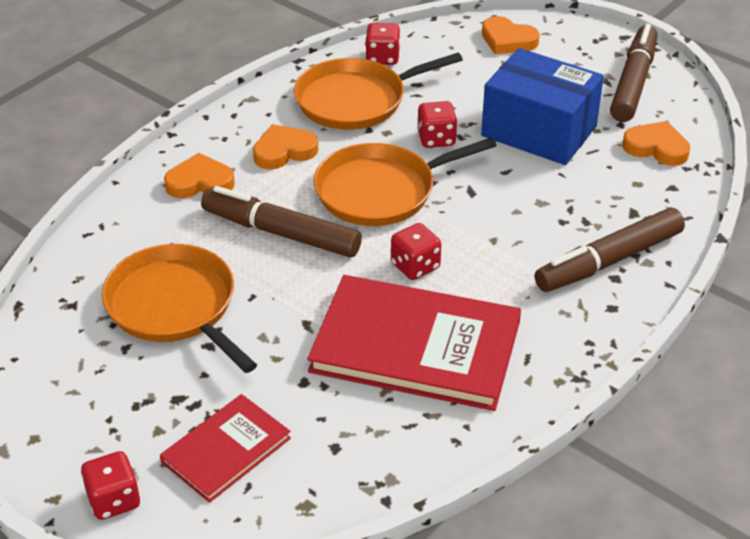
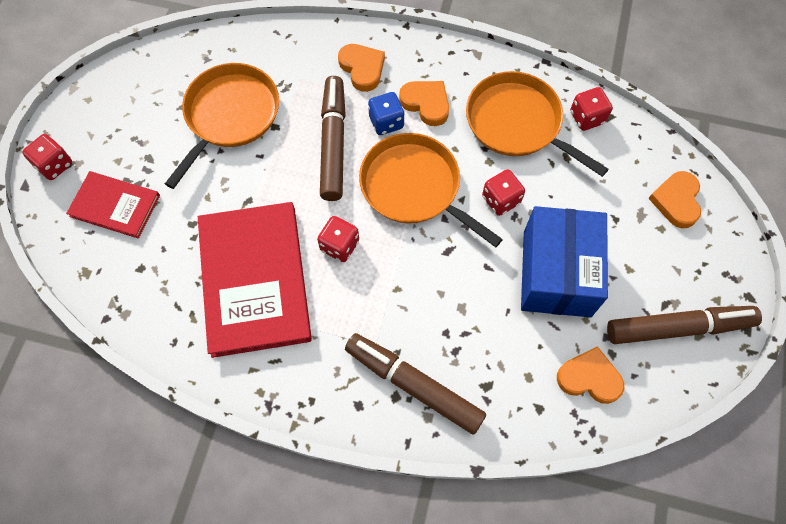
camera: 65 degrees right, 25 degrees up
orange heart [622,121,690,166] -> orange heart turned 75 degrees counterclockwise [557,346,624,404]
none -> blue dice [368,92,405,135]

